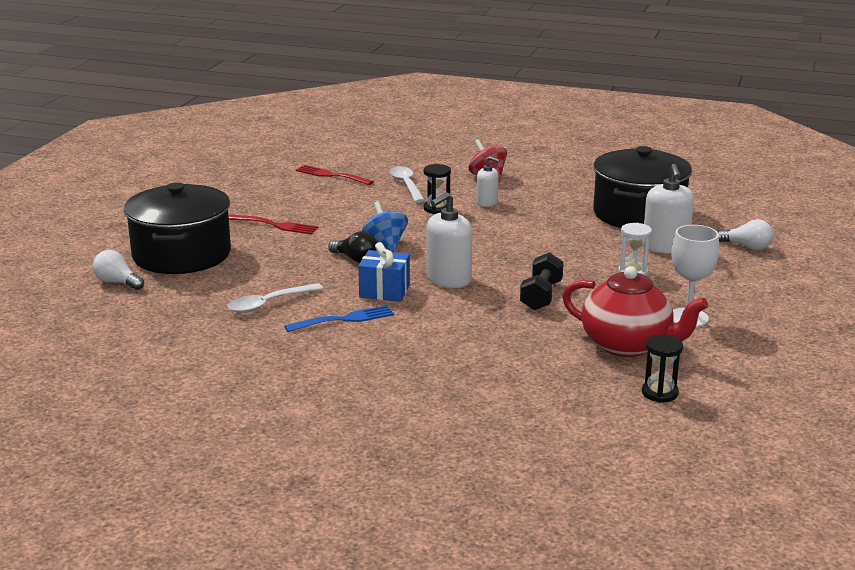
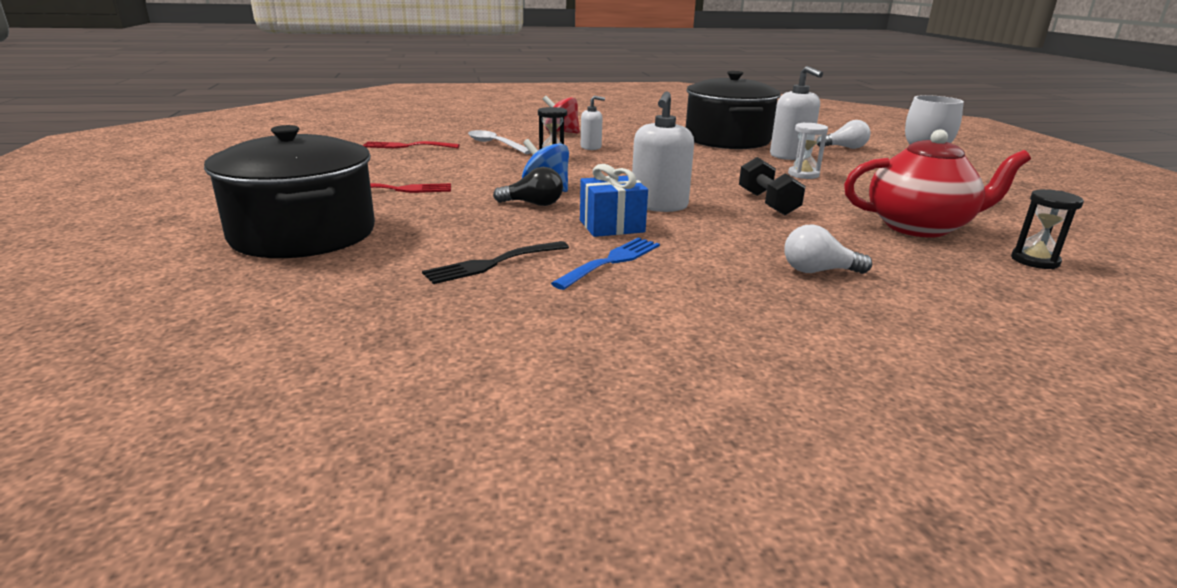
camera: 30 degrees left, 0 degrees up
white light bulb [93,250,144,290] -> white light bulb moved to [784,225,872,274]
white spoon [228,283,323,313] -> black fork [422,241,569,284]

